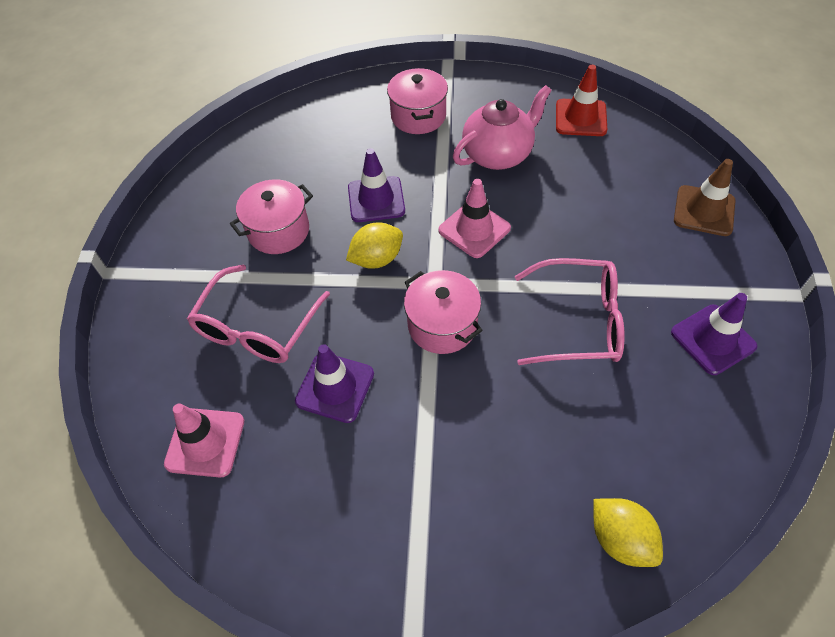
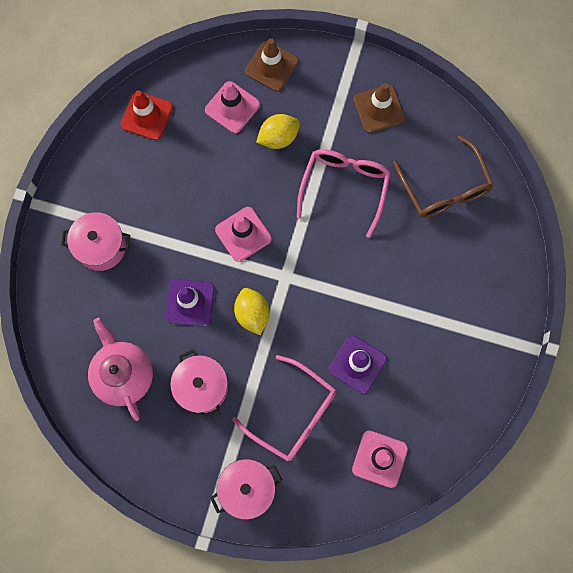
camera: 80 degrees left, 20 degrees up
pink pot [404,270,483,354] -> pink pot moved to [210,459,282,520]
pink teapot [453,85,552,170] -> pink teapot moved to [88,318,153,421]
yellow lemon [593,498,663,567] -> yellow lemon moved to [256,114,300,149]
purple traffic cone [671,293,757,375] -> brown traffic cone [354,83,405,133]
none -> pink traffic cone [205,81,260,133]
none -> brown glasses [393,136,494,218]

